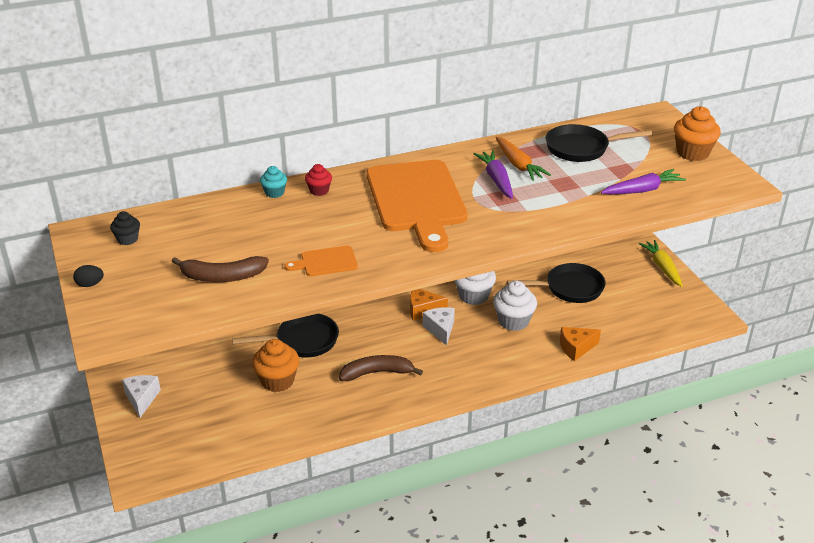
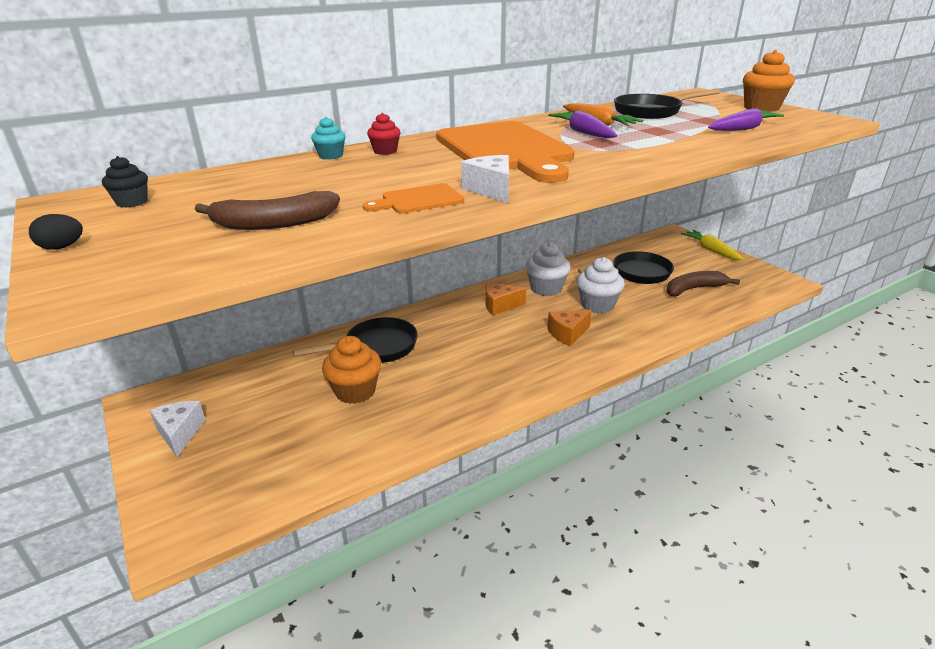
camera: 10 degrees left, 5 degrees down
brown banana [339,355,423,381] -> brown banana moved to [667,271,740,296]
white cheese [423,307,455,346] -> white cheese moved to [461,155,509,203]
orange cheese [560,327,601,361] -> orange cheese moved to [548,310,592,346]

